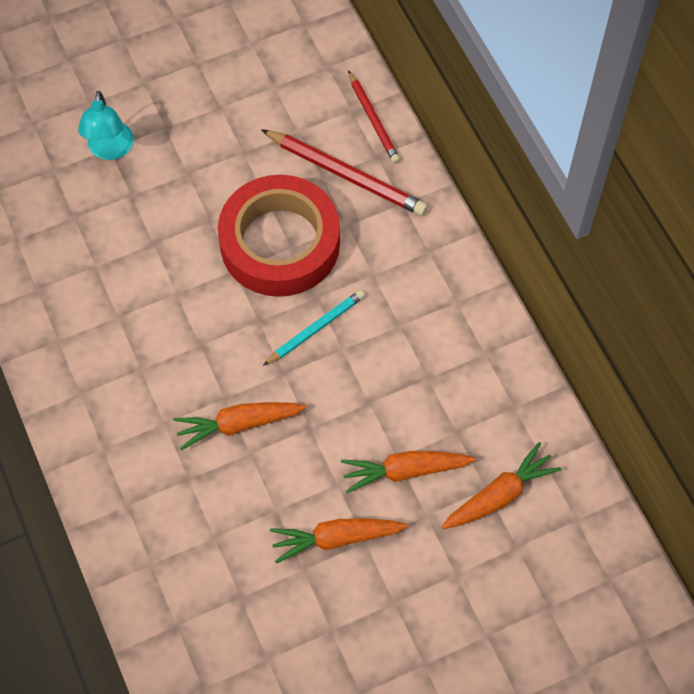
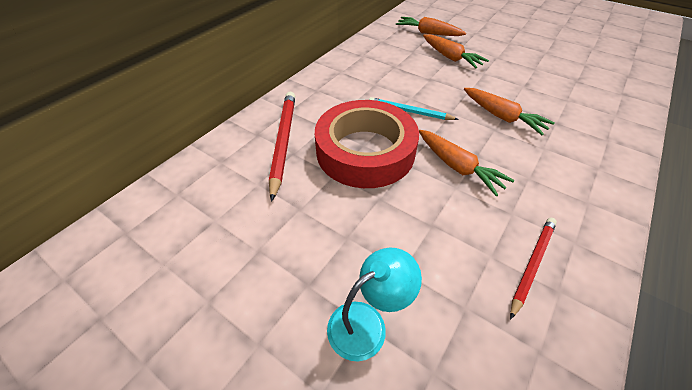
camera: 120 degrees left, 15 degrees down
orange carrot [270,518,408,564] -> orange carrot moved to [419,130,515,196]
red pencil [348,70,400,164] -> red pencil moved to [510,218,557,319]

